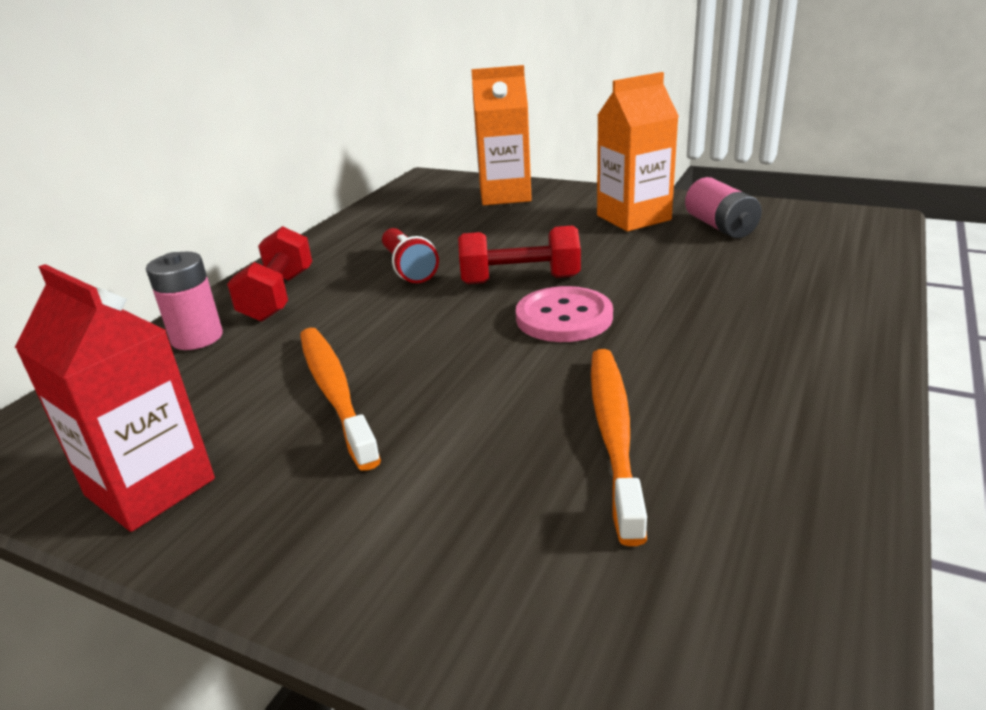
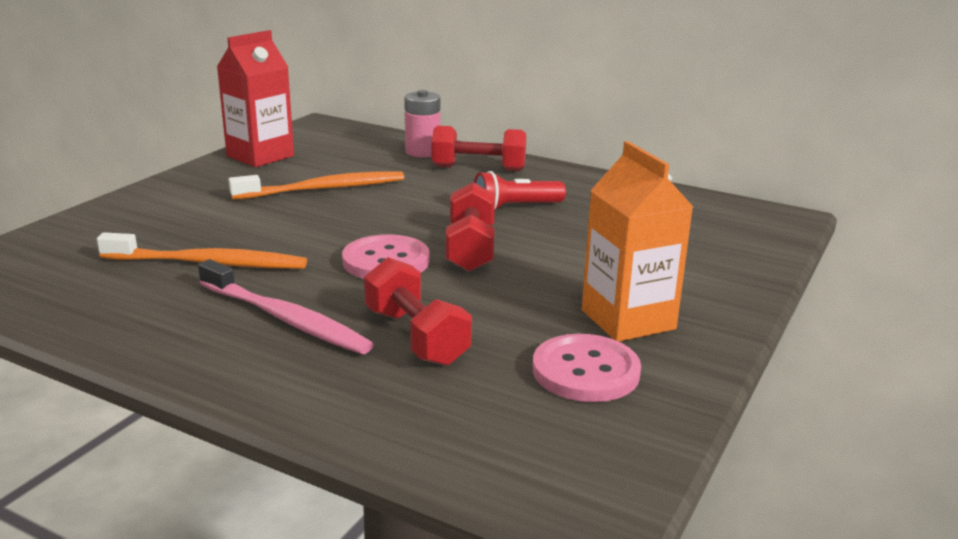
camera: 90 degrees right, 5 degrees down
orange carton [471,65,532,205] -> none
pink battery [685,177,762,238] -> pink button [533,334,641,402]
none -> pink toothbrush [198,259,374,354]
none -> red dumbbell [364,257,472,366]

